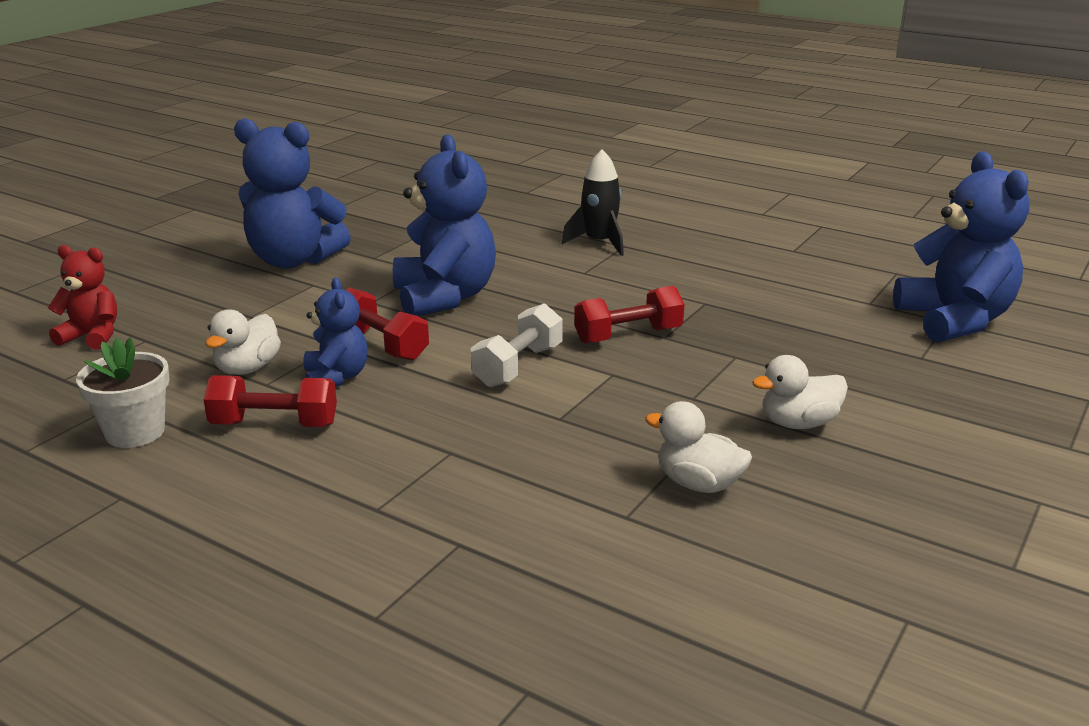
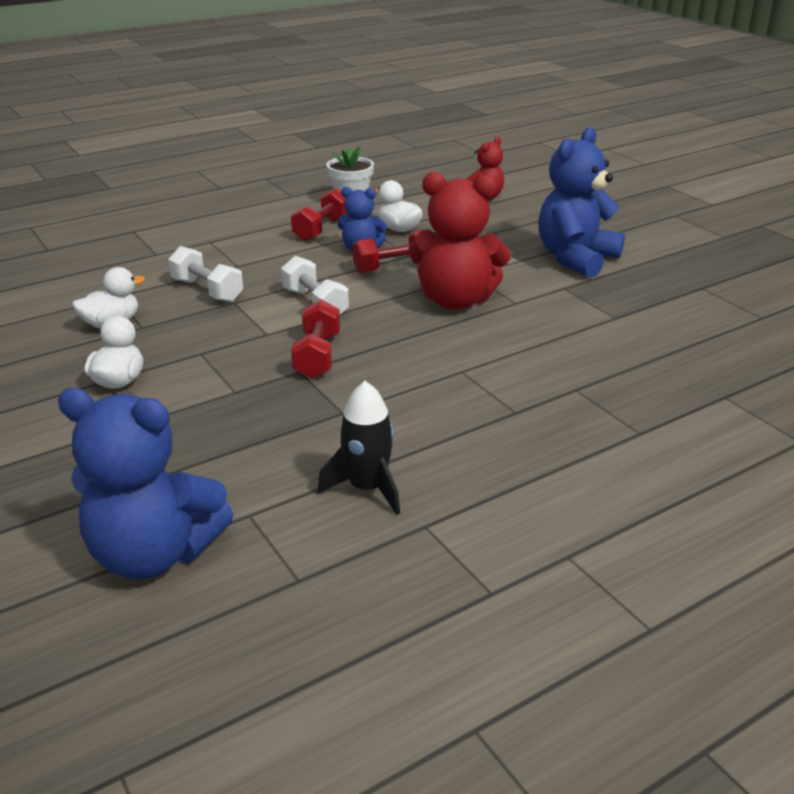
camera: 115 degrees right, 5 degrees up
blue teddy bear [393,134,496,317] -> red teddy bear [408,172,511,310]
black rocket [562,149,624,256] -> black rocket moved to [317,381,400,515]
none -> white dumbbell [168,246,243,302]

